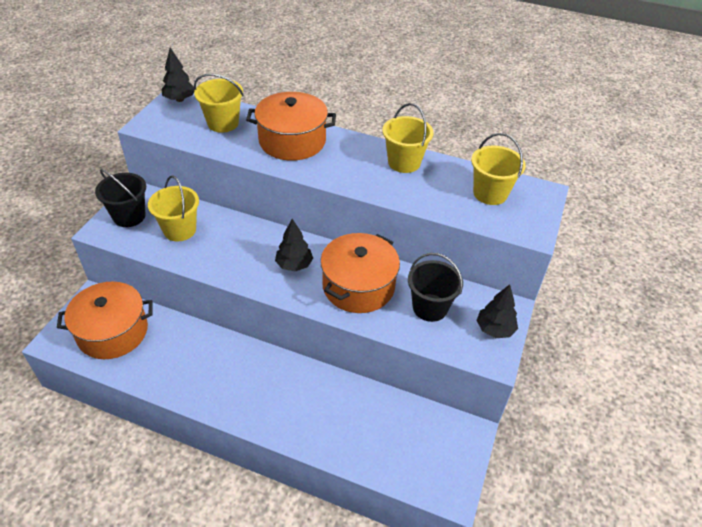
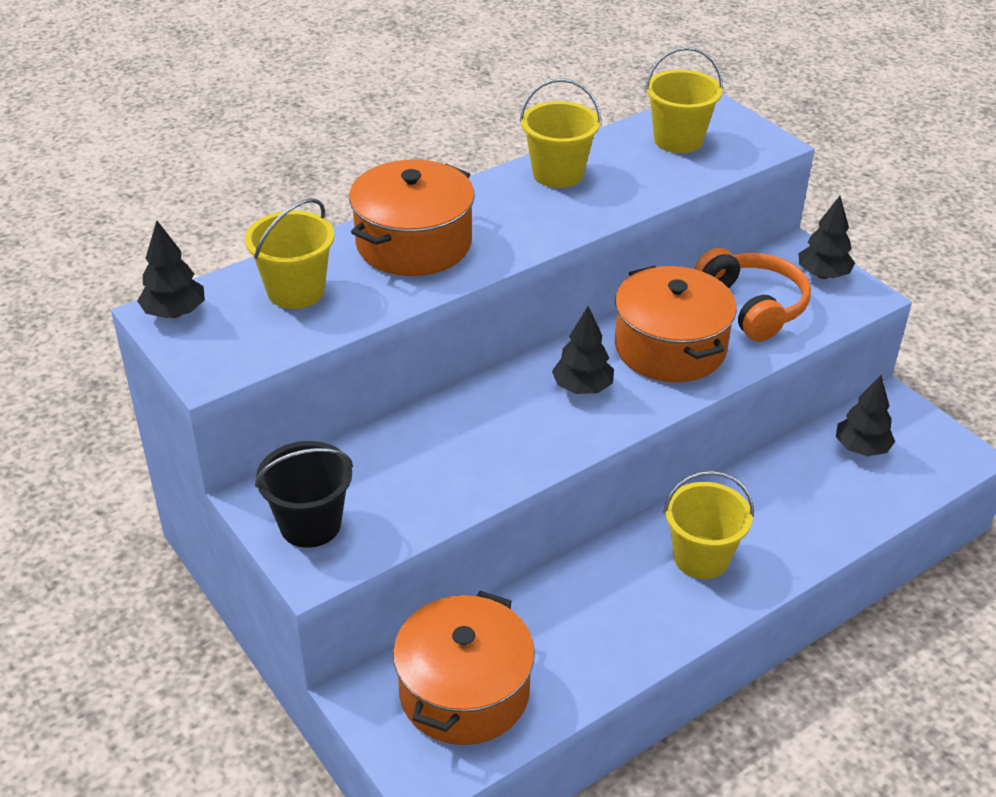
camera: 55 degrees left, 5 degrees down
yellow bucket [148,176,199,241] -> yellow bucket moved to [663,471,754,579]
black bucket [408,253,463,322] -> orange headphones [695,248,811,341]
none -> black tree [836,375,895,456]

